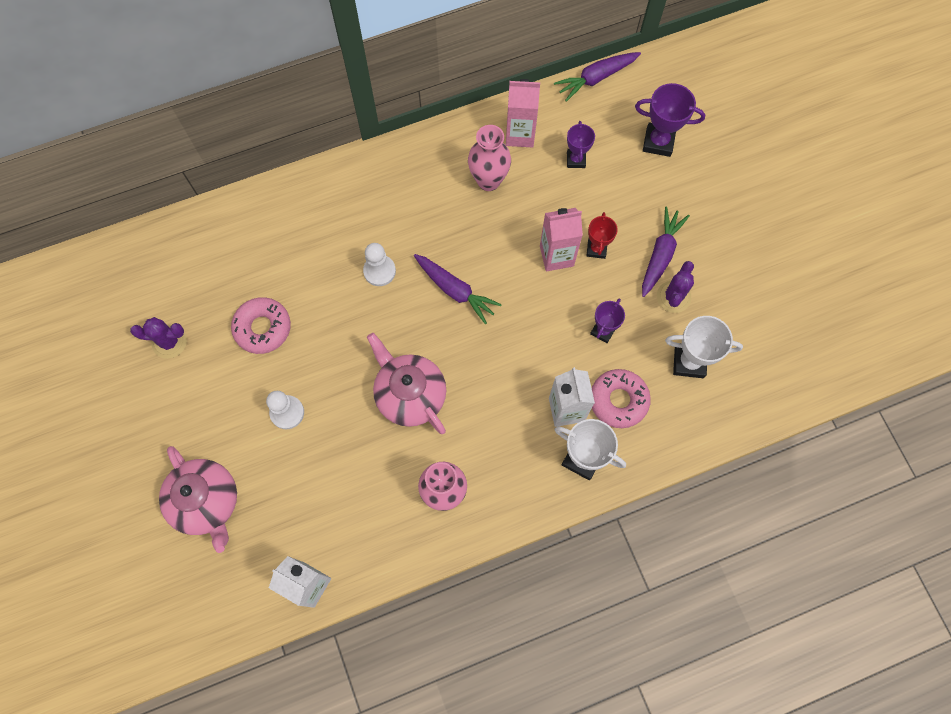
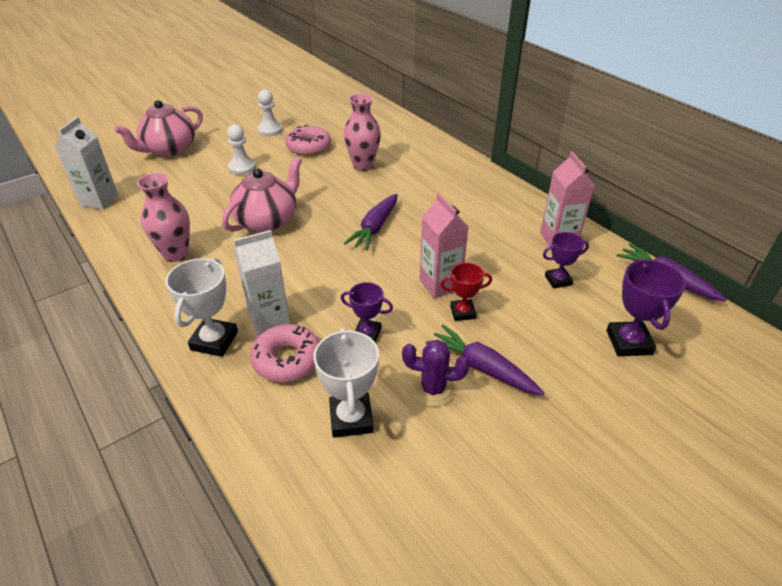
camera: 75 degrees right, 30 degrees down
purple cactus [130,317,187,359] -> none
white pawn [363,243,396,286] -> white pawn moved to [257,90,283,136]
pink vase [468,125,511,191] -> pink vase moved to [344,93,381,171]
purple carrot [642,206,690,297] -> purple carrot turned 150 degrees counterclockwise [426,325,545,396]

